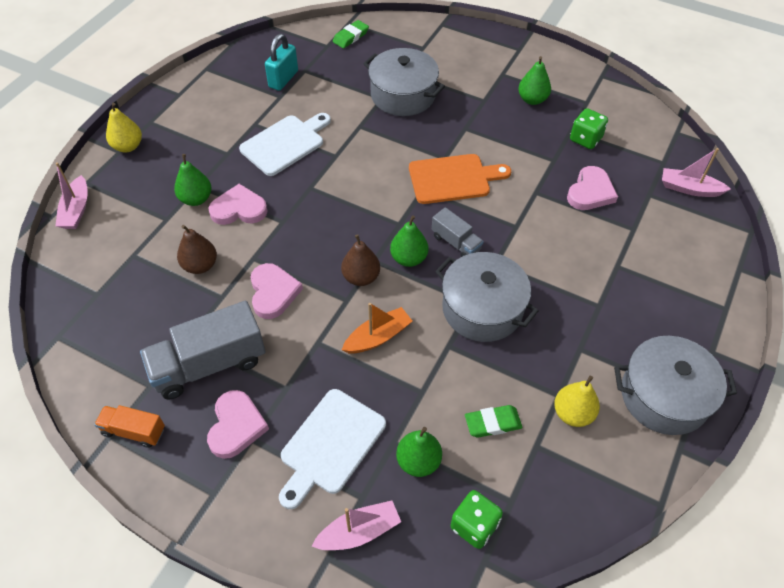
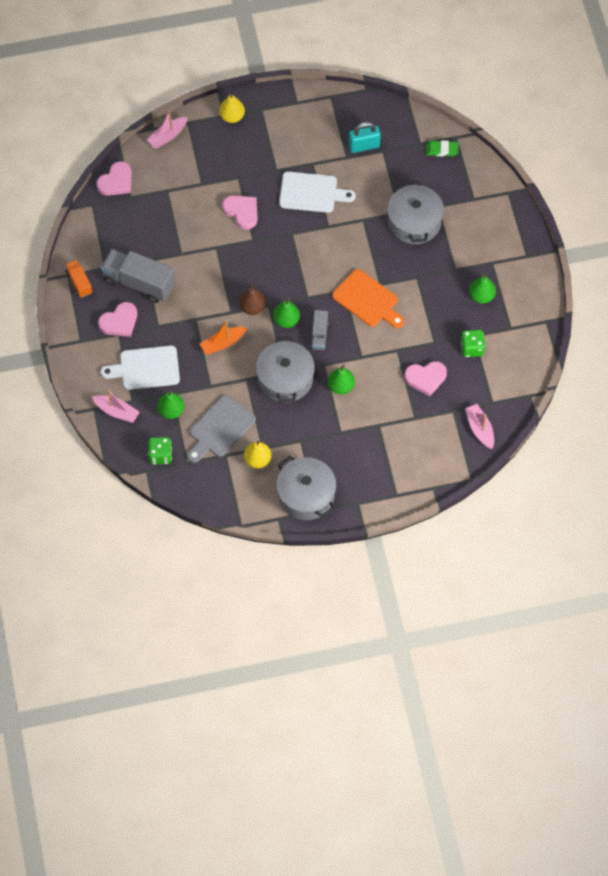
camera: 50 degrees right, 10 degrees up
green pear [174,154,212,206] -> green pear moved to [328,364,355,395]
brown pear [177,225,217,274] -> none
pink heart [250,263,303,319] -> pink heart moved to [96,161,132,196]
orange boat [342,303,412,353] -> orange boat turned 135 degrees clockwise [200,320,247,354]
green eraser [465,405,522,438] -> grey cutting board [187,395,256,463]

